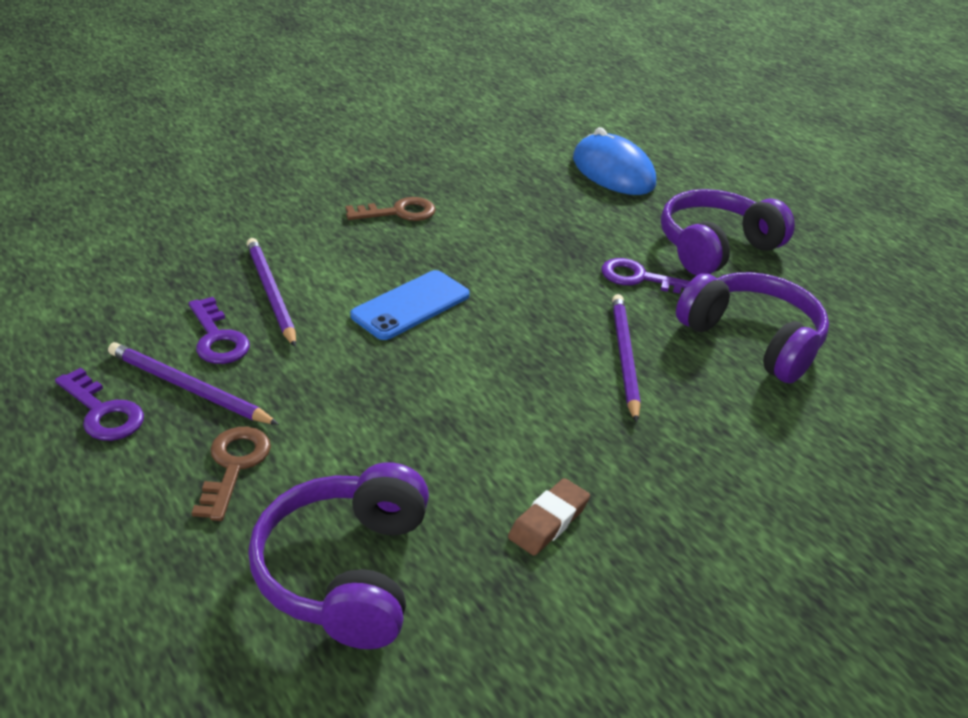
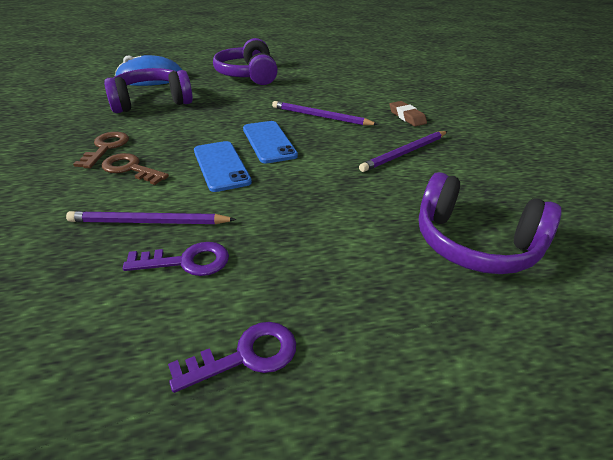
camera: 65 degrees left, 0 degrees up
purple pencil [108,342,279,425] -> purple pencil moved to [359,131,448,172]
brown key [192,427,271,521] -> brown key moved to [102,153,169,185]
brown eraser [508,478,590,556] -> brown eraser moved to [389,101,427,127]
purple key [602,258,690,293] -> none
purple headphones [676,272,829,383] -> purple headphones moved to [104,68,193,113]
none -> blue phone [243,121,298,163]

